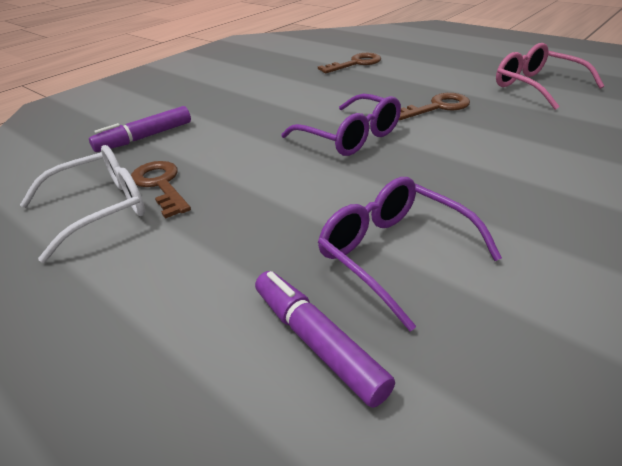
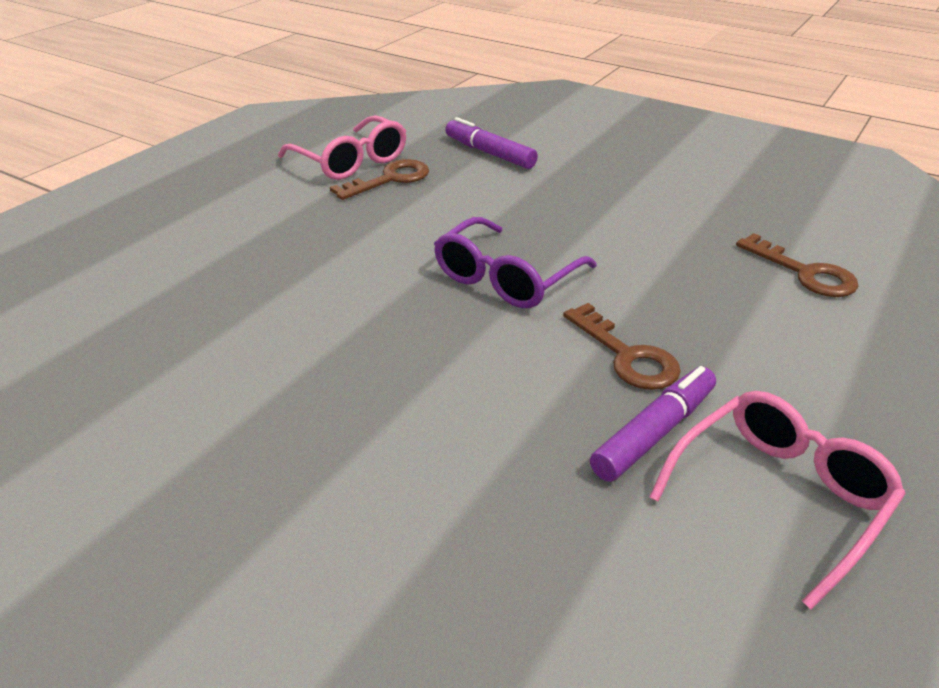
camera: 80 degrees right, 0 degrees up
white glasses [20,145,145,263] -> pink glasses [278,115,406,180]
purple marker [255,271,395,408] -> purple marker moved to [590,366,716,482]
purple glasses [318,177,502,331] -> none

